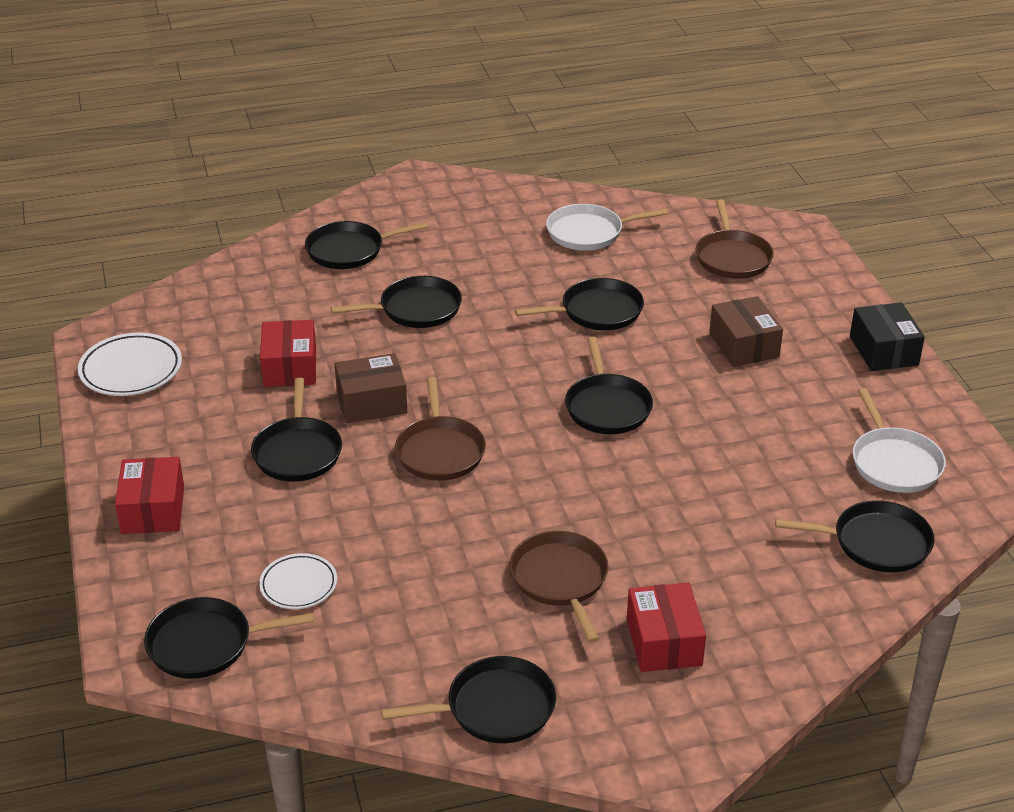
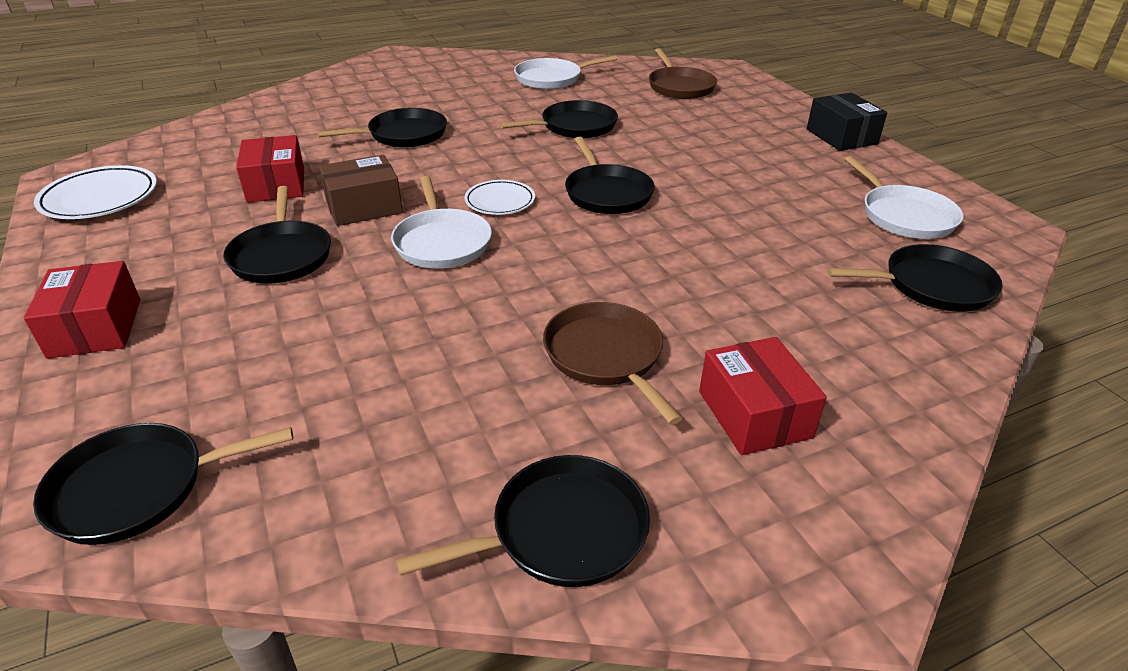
camera: 10 degrees left, 0 degrees up
white plate [259,553,337,609] -> white plate moved to [465,180,535,215]
black pan [305,221,429,269] -> none
brown pan [395,377,486,481] -> white pan [391,176,492,269]
brown box [709,296,783,367] -> none

